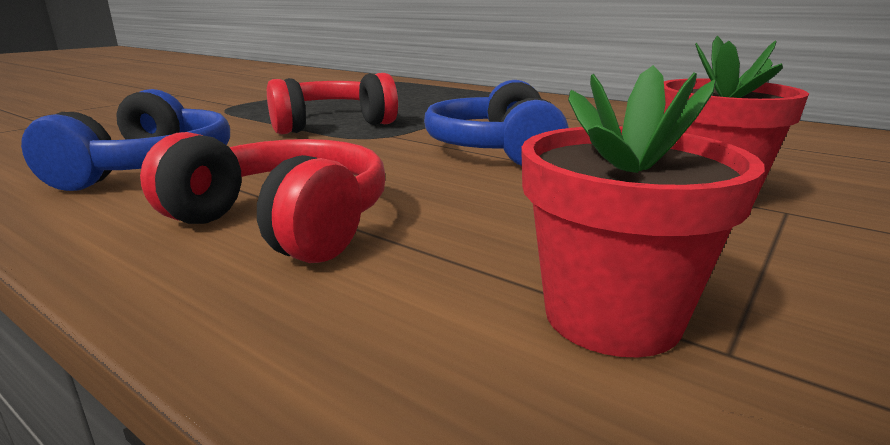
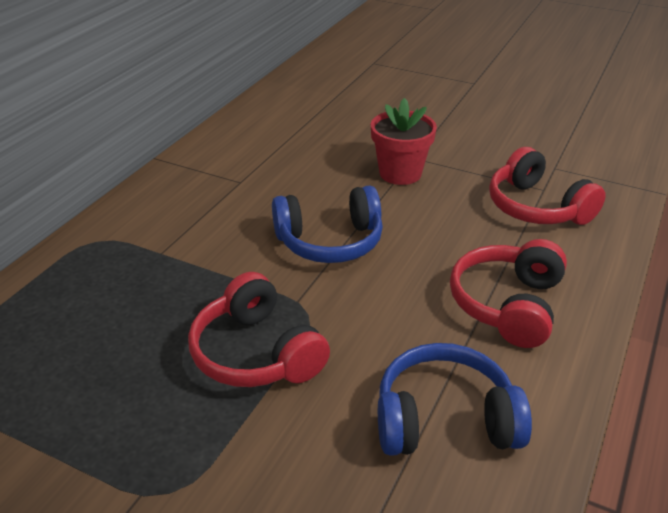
camera: 100 degrees left, 15 degrees up
red flower pot [521,65,764,357] -> red headphones [489,147,606,225]

